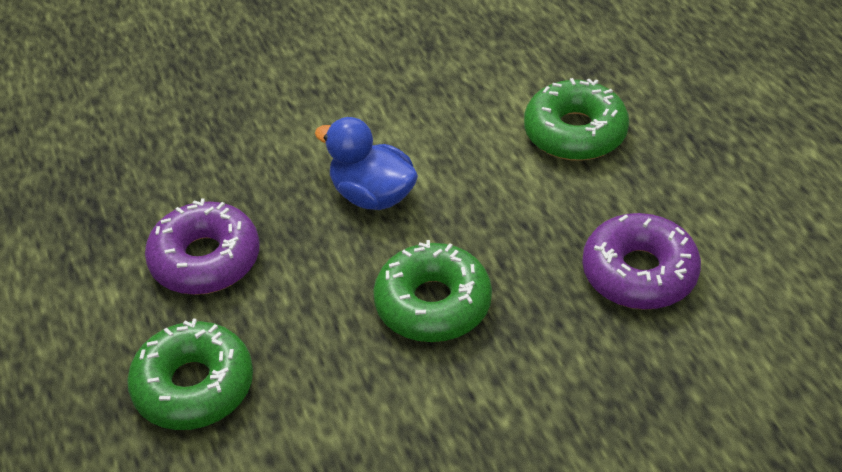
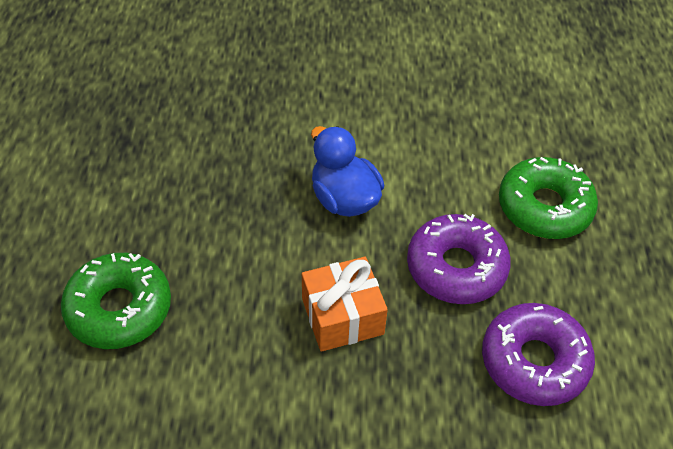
camera: 20 degrees right, 5 degrees up
purple donut [145,198,259,295] -> purple donut moved to [407,214,511,304]
green donut [373,240,492,342] -> orange gift [302,257,388,352]

